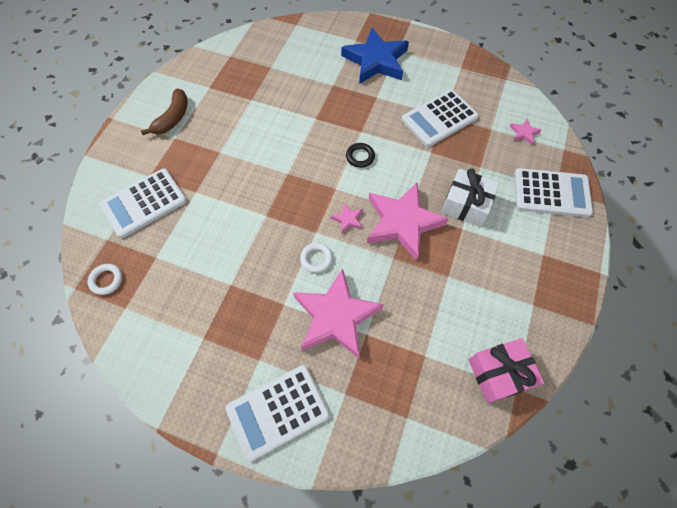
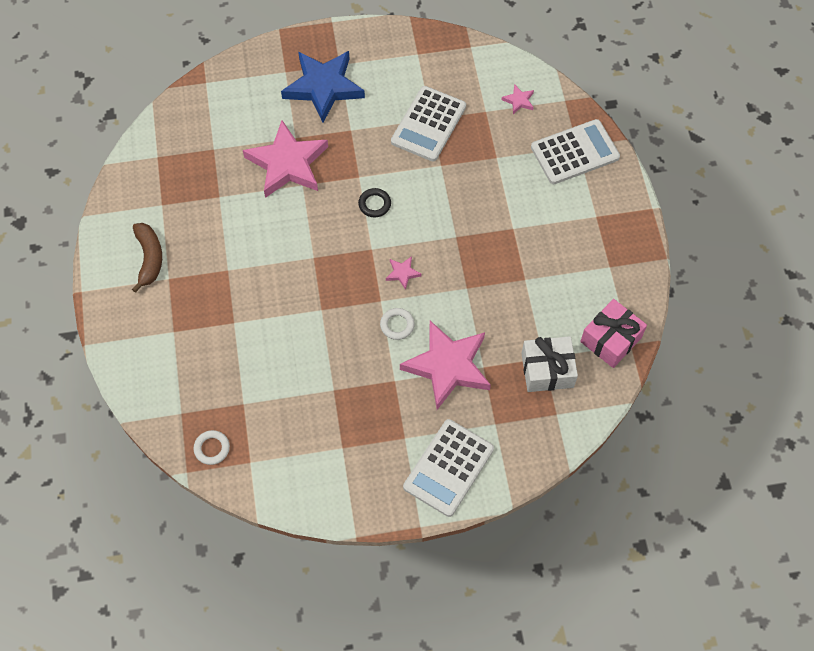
camera: 30 degrees left, 0 degrees up
white calculator [100,168,187,238] -> none
pink star [367,182,448,261] -> pink star moved to [243,120,328,198]
white gift [441,169,499,227] -> white gift moved to [521,336,578,392]

